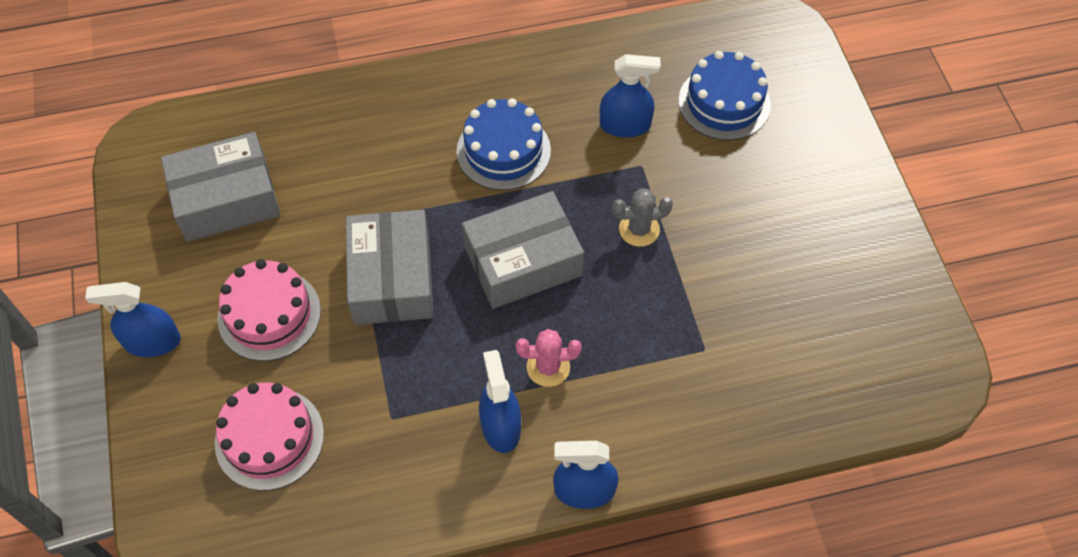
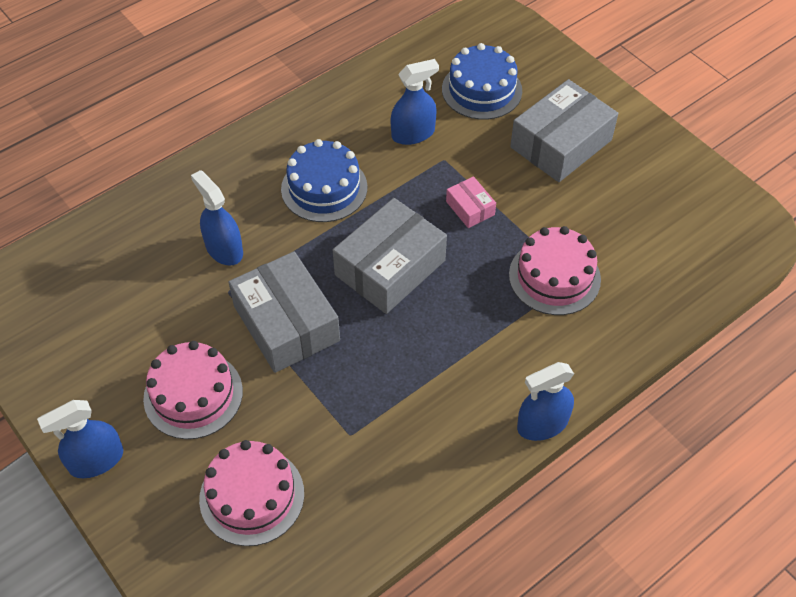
camera: 25 degrees left, 5 degrees down
grey box [161,132,280,242] -> grey box moved to [510,79,618,182]
blue spray bottle [479,350,521,453] -> blue spray bottle moved to [191,170,243,266]
pink cactus [516,329,582,387] -> none
grey cactus [612,188,673,247] -> pink box [446,176,496,228]
none -> pink cake [509,226,601,315]

